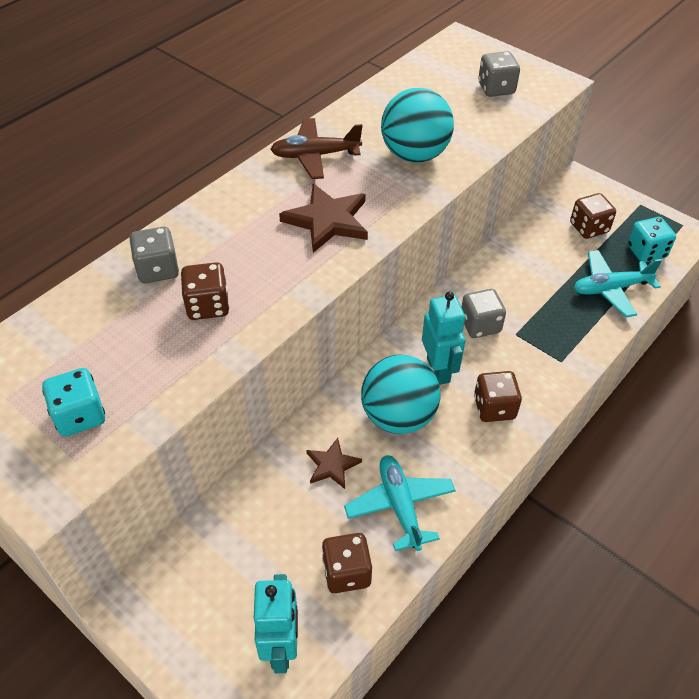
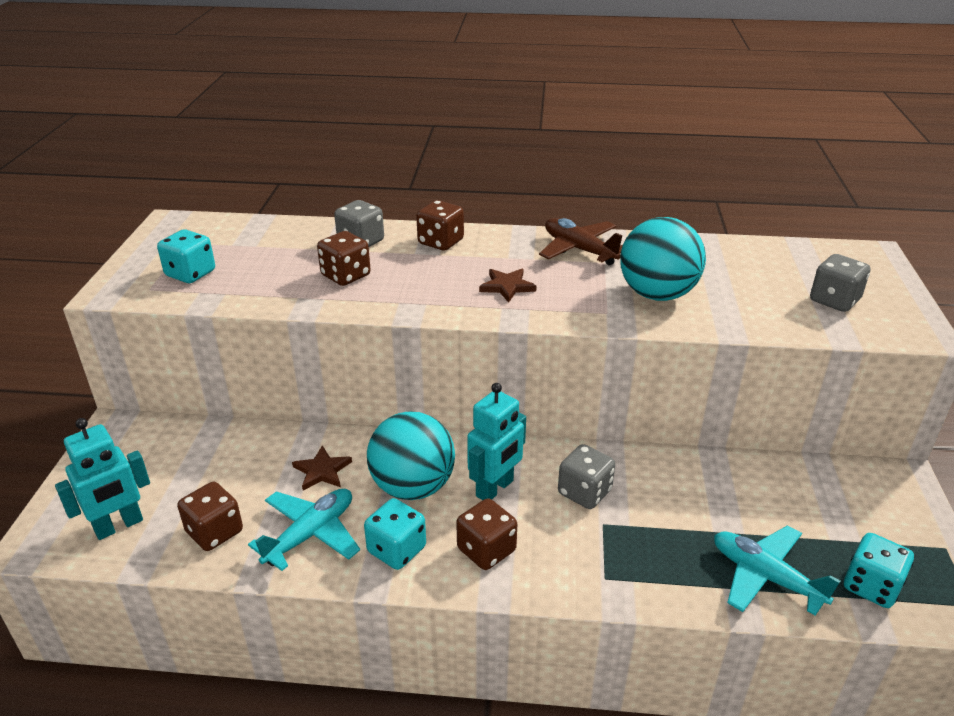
camera: 55 degrees right, 15 degrees down
brown star [279,184,368,253] -> brown star [479,269,537,303], size x0.59
brown dice [570,193,616,239] -> brown dice moved to [416,200,464,251]
none -> turquoise dice [364,498,426,570]

